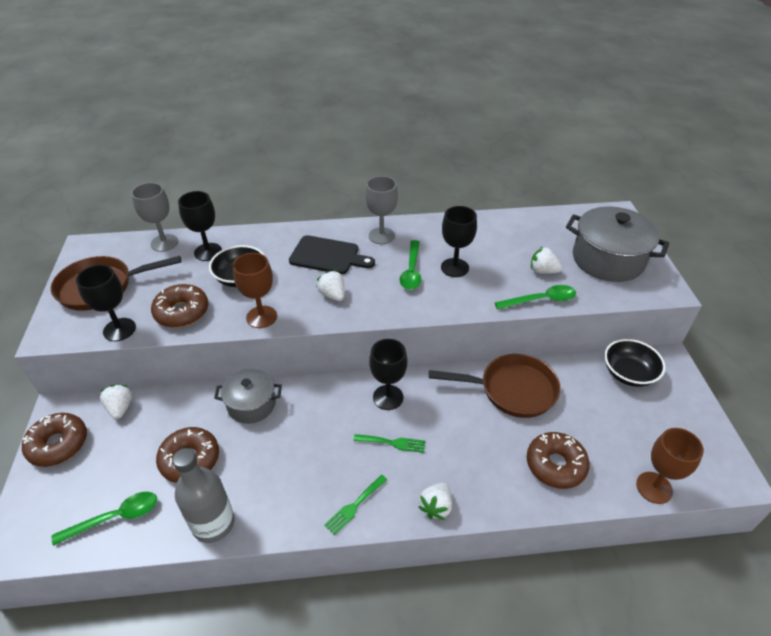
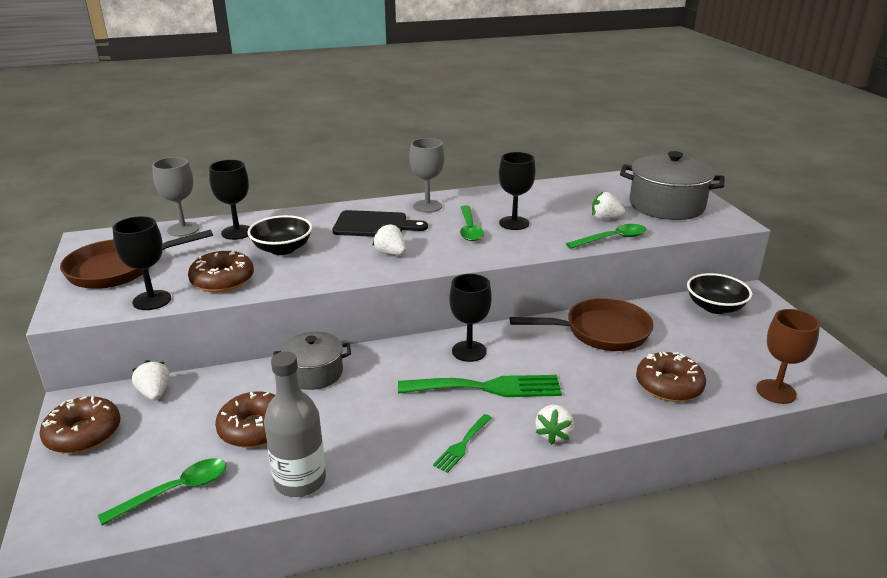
camera: 10 degrees left, 15 degrees down
brown goblet [233,253,277,328] -> none
green fork [353,434,425,453] -> green fork [398,375,562,397], size x1.98

